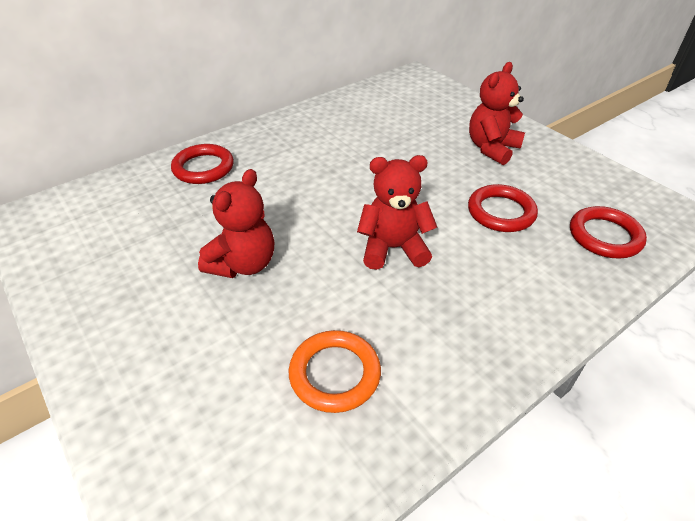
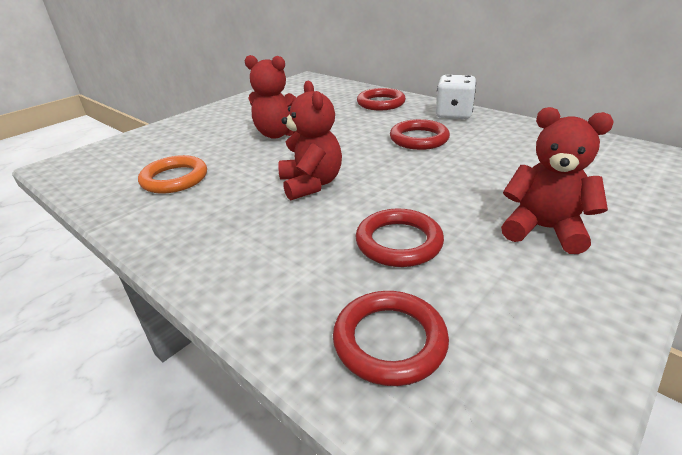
camera: 80 degrees right, 10 degrees down
none -> red ring [390,119,450,150]
none -> white dice [436,74,476,119]

